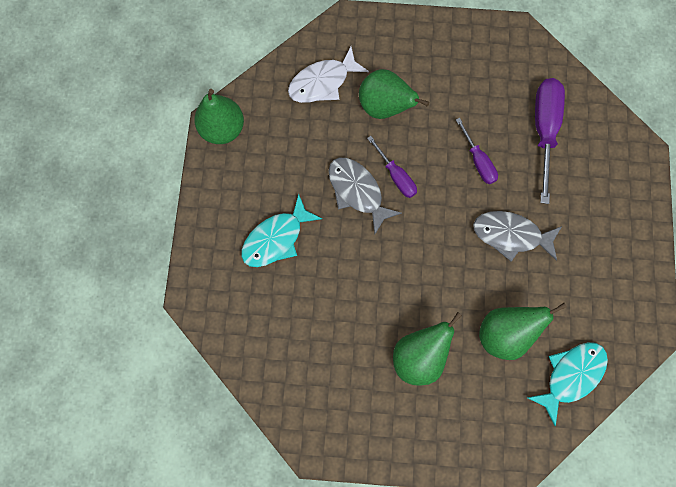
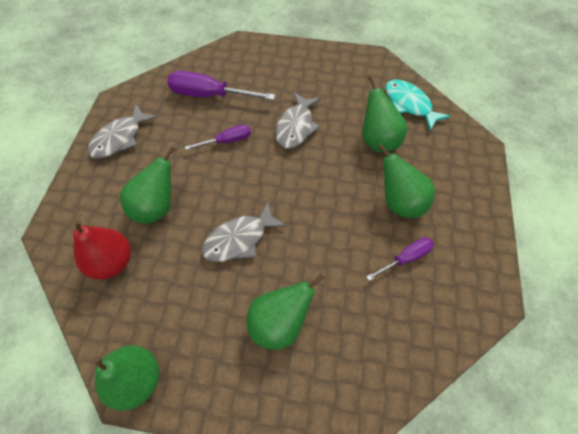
camera: 85 degrees left, 15 degrees down
turquoise fish [241,194,322,267] -> green pear [247,274,325,349]
white fish [288,47,369,103] -> red pear [73,219,131,279]
purple screwdriver [367,136,417,198] -> purple screwdriver moved to [366,237,434,281]
none -> grey fish [88,104,158,158]

